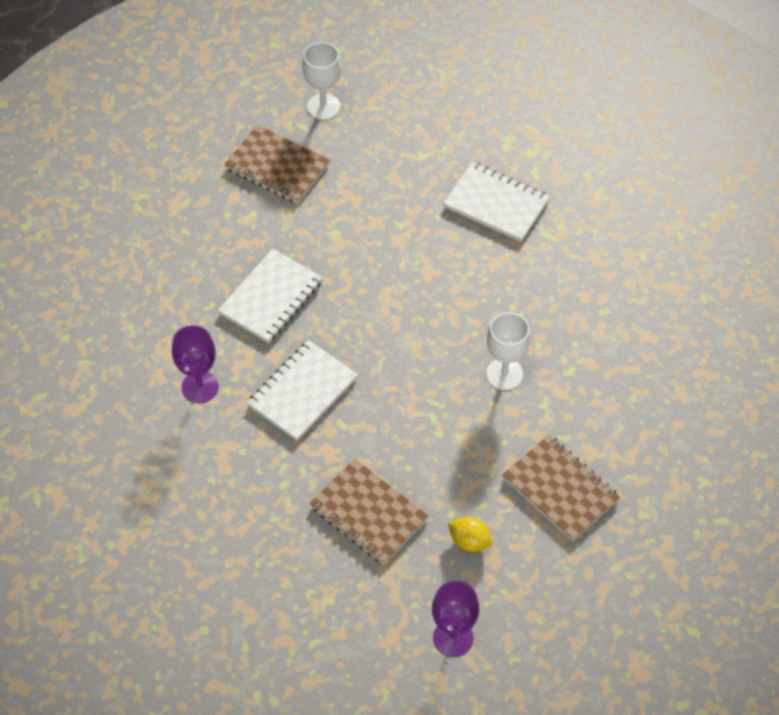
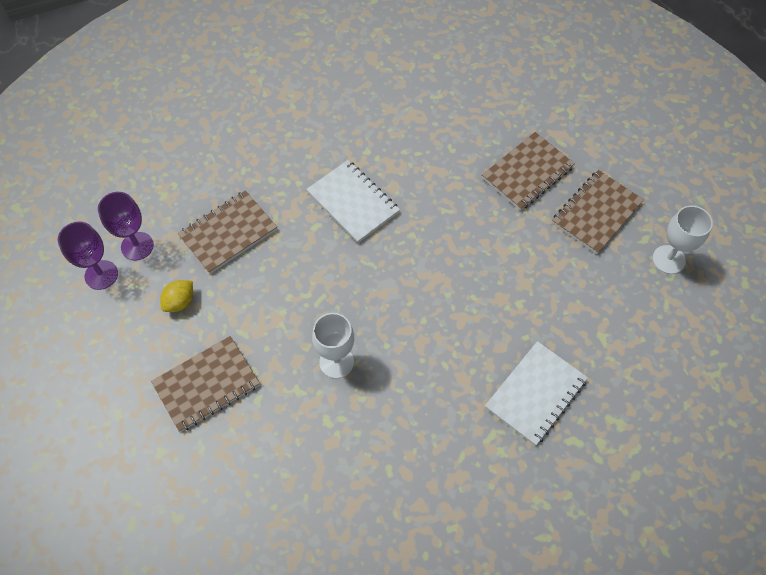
camera: 100 degrees right, 5 degrees up
purple goblet [172,325,219,403] -> purple goblet moved to [98,192,154,260]
white notebook [218,249,323,343] -> none
none -> brown notebook [482,132,575,211]

